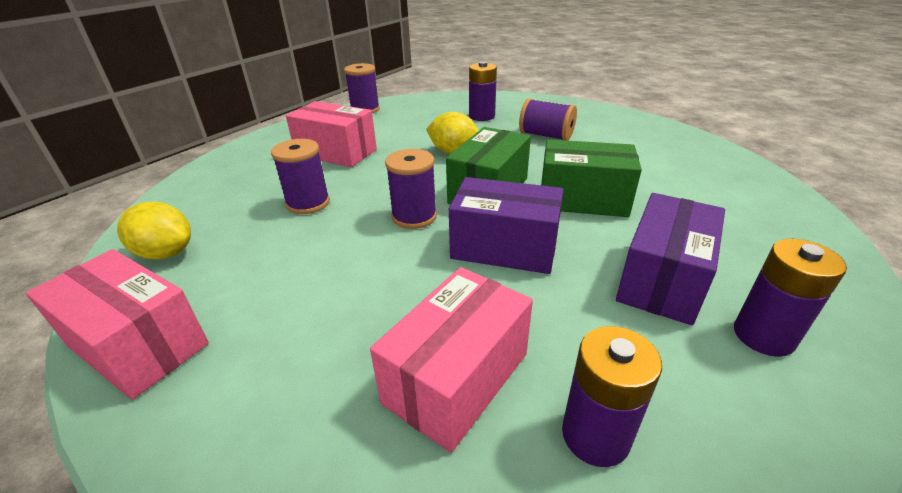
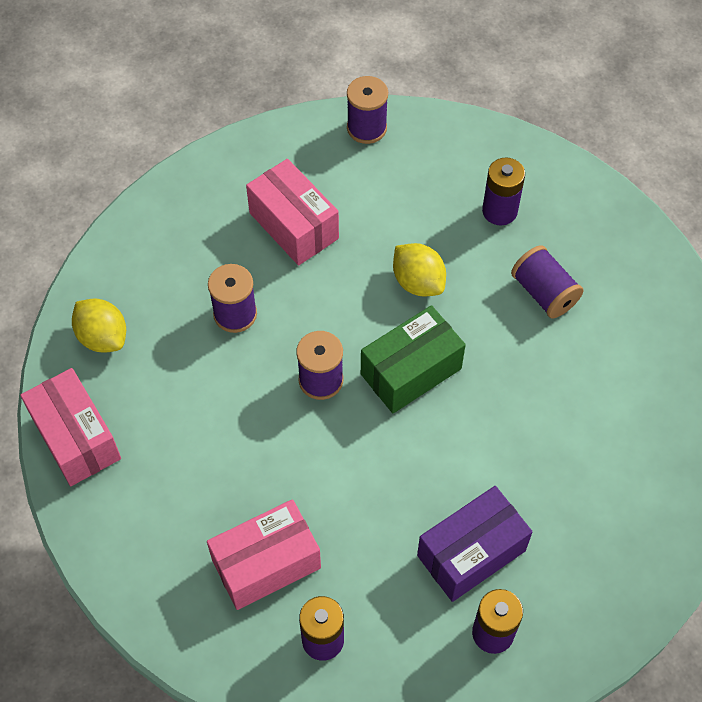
camera: 25 degrees right, 25 degrees up
purple box [449,177,564,274] -> none
green box [541,139,642,217] -> none

